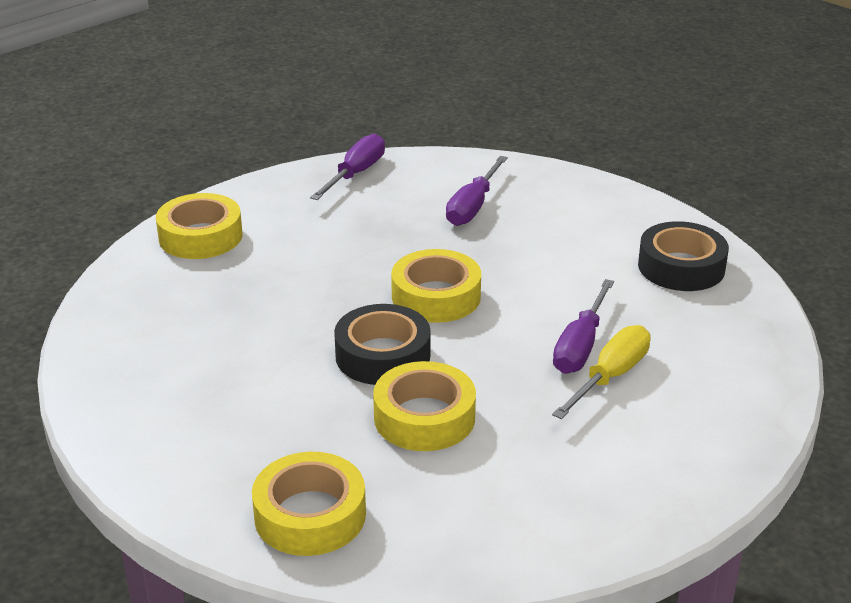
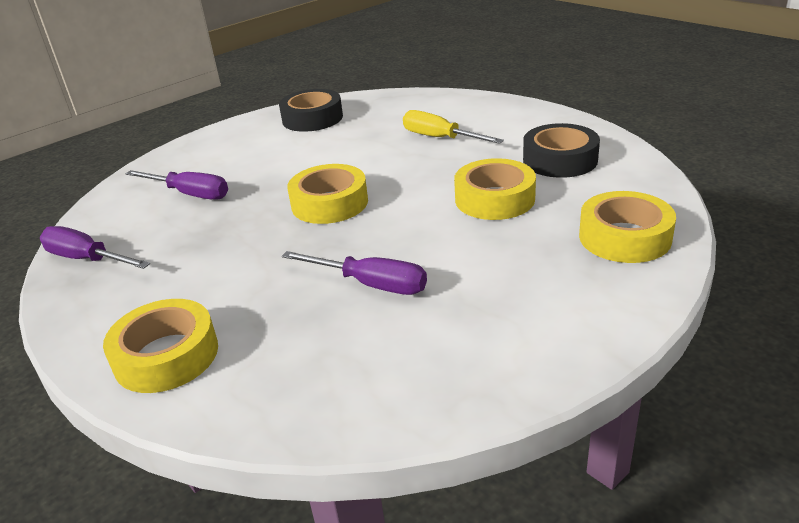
camera: 85 degrees left, 0 degrees up
black tape [334,304,431,385] -> black tape moved to [523,123,600,178]
purple screwdriver [553,279,614,374] -> purple screwdriver moved to [282,251,427,295]

